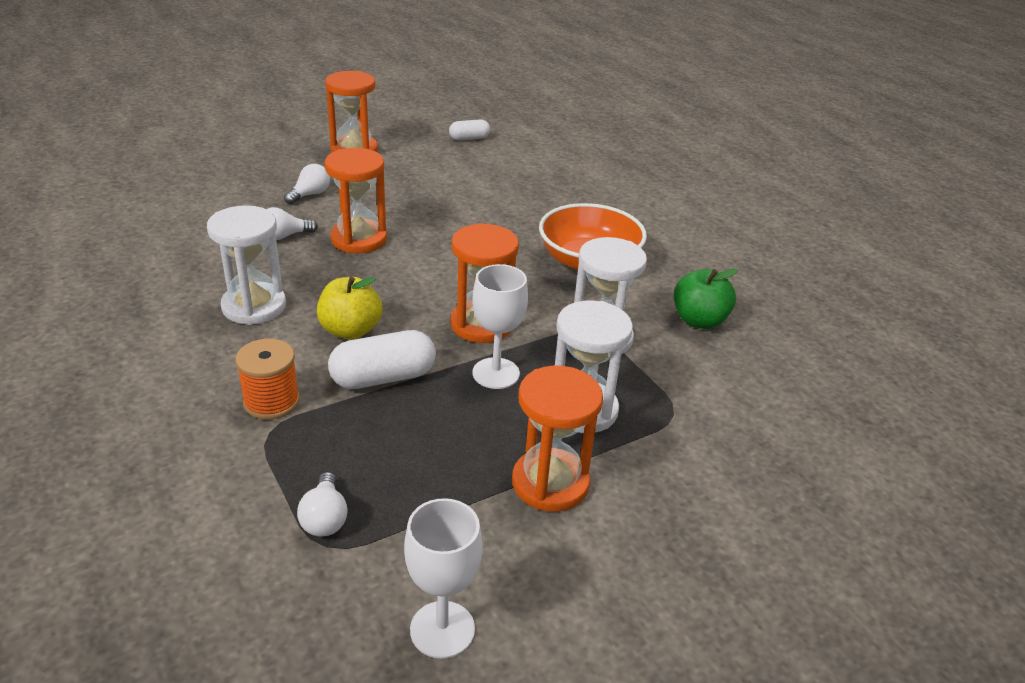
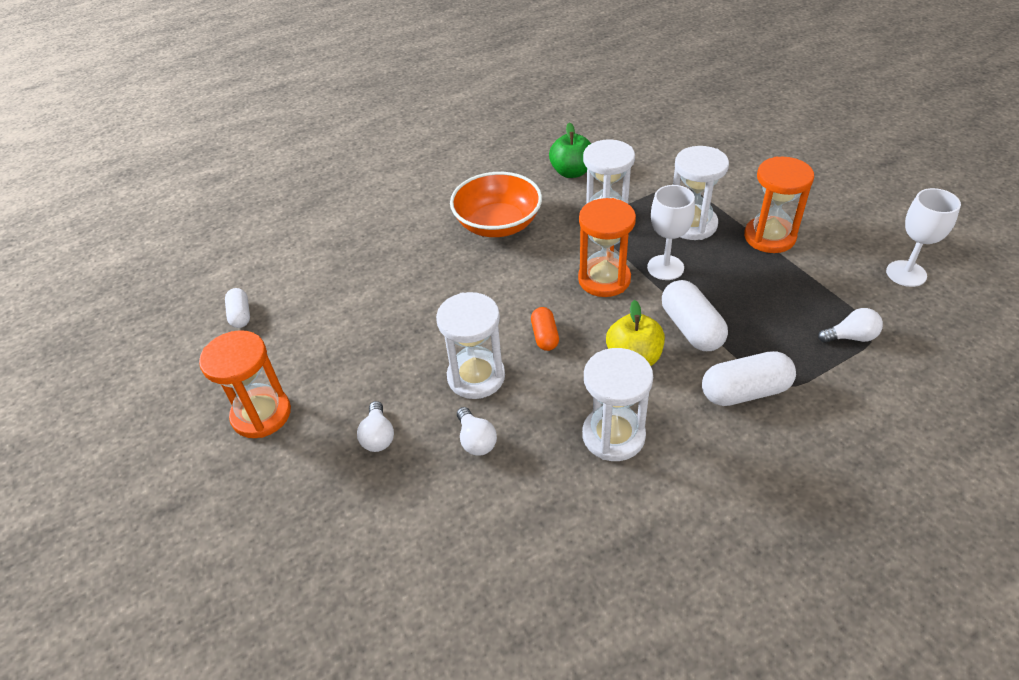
camera: 85 degrees left, 10 degrees up
orange spool [235,338,300,420] -> white capsule [702,351,796,406]
white light bulb [284,164,330,204] -> white light bulb turned 135 degrees counterclockwise [357,401,394,452]
orange hourglass [325,148,387,253] -> white hourglass [436,292,505,399]
none -> orange capsule [531,307,559,351]

